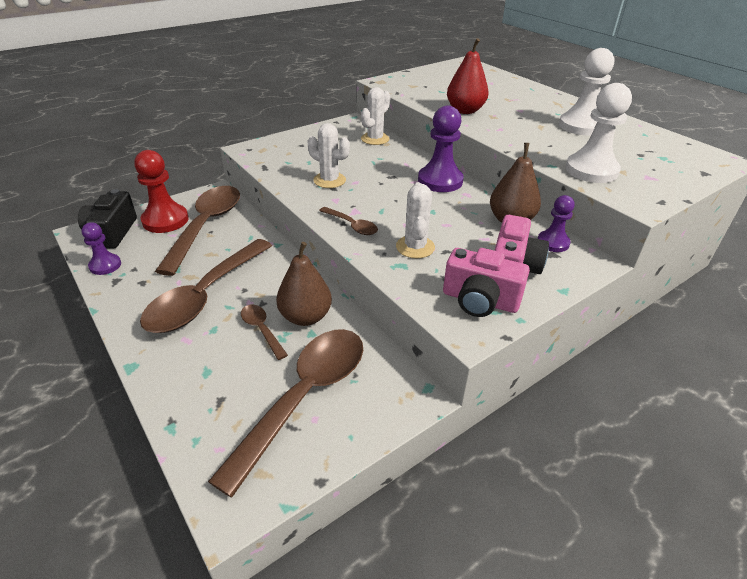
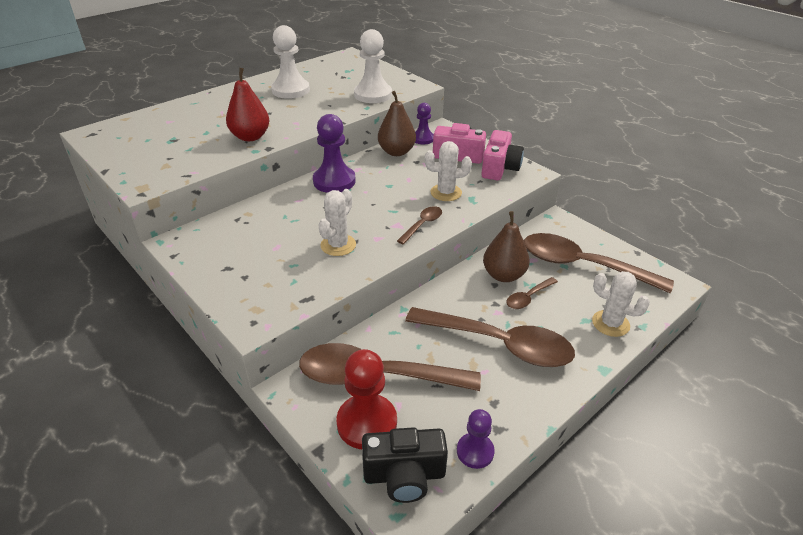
camera: 95 degrees left, 0 degrees up
white cactus [361,87,391,145] -> white cactus moved to [592,271,650,337]

